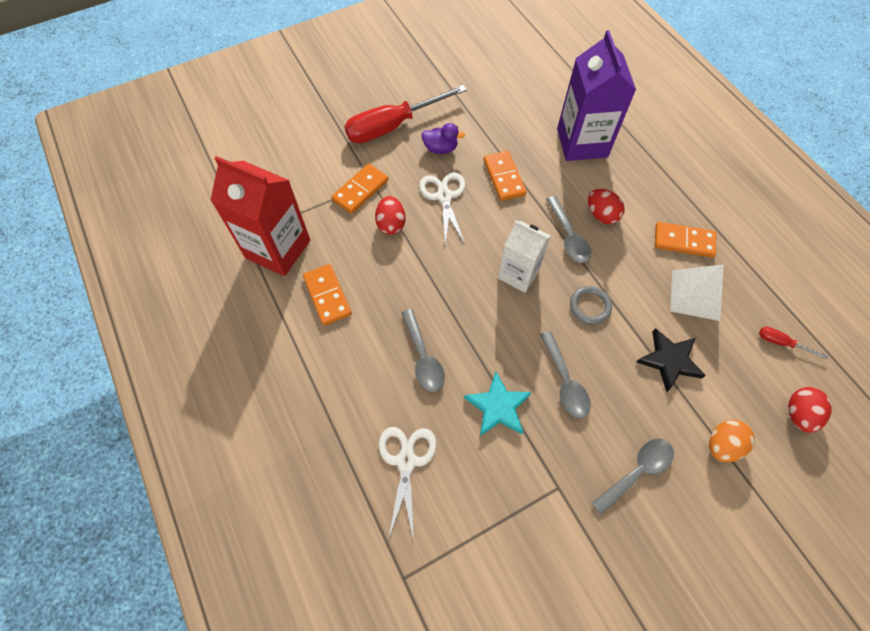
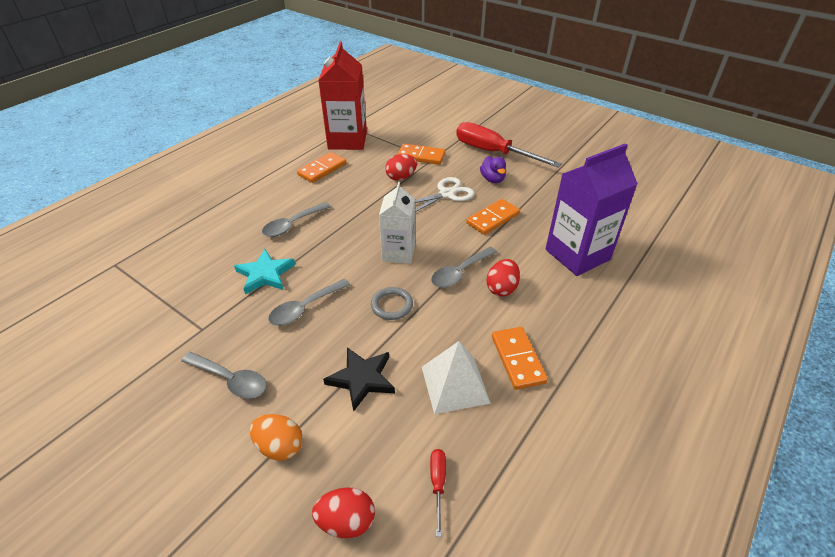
camera: 65 degrees right, 20 degrees down
white scissors [378,427,437,540] -> none

